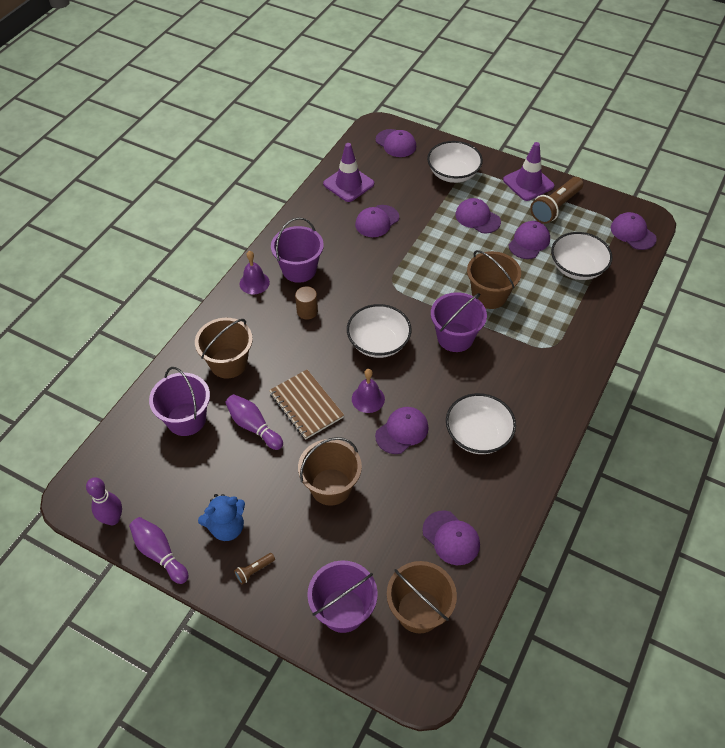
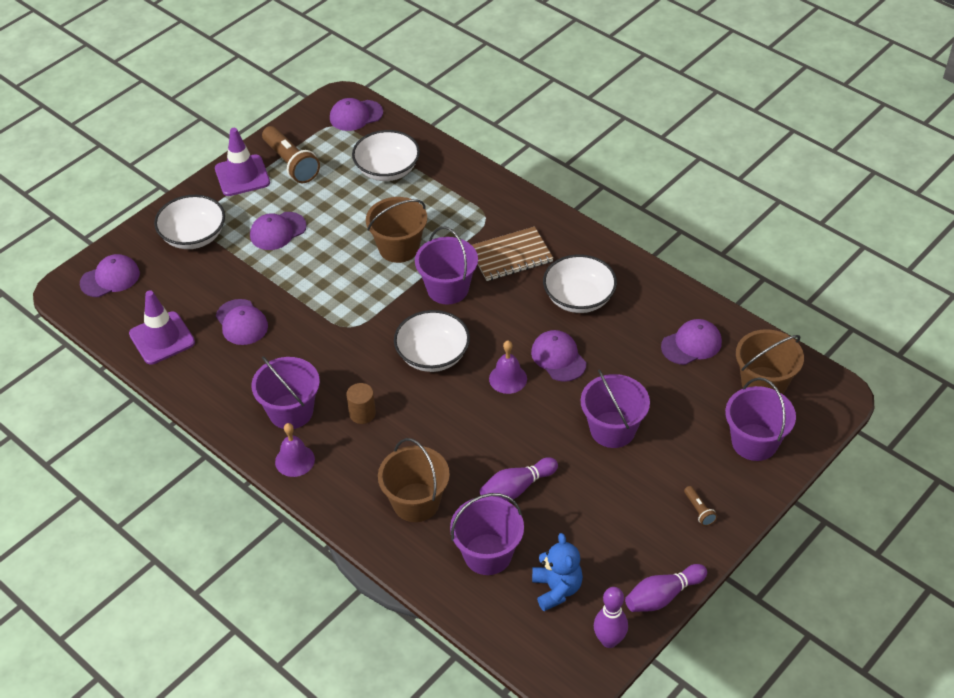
camera: 75 degrees left, 5 degrees down
blue teddy bear [198,494,245,541] -> blue teddy bear moved to [532,533,583,611]
brown notebook [269,370,344,439] -> brown notebook moved to [472,226,554,281]
brown bucket [298,437,362,506] -> purple bucket [581,369,650,448]
purple cap [508,221,550,259] -> none

